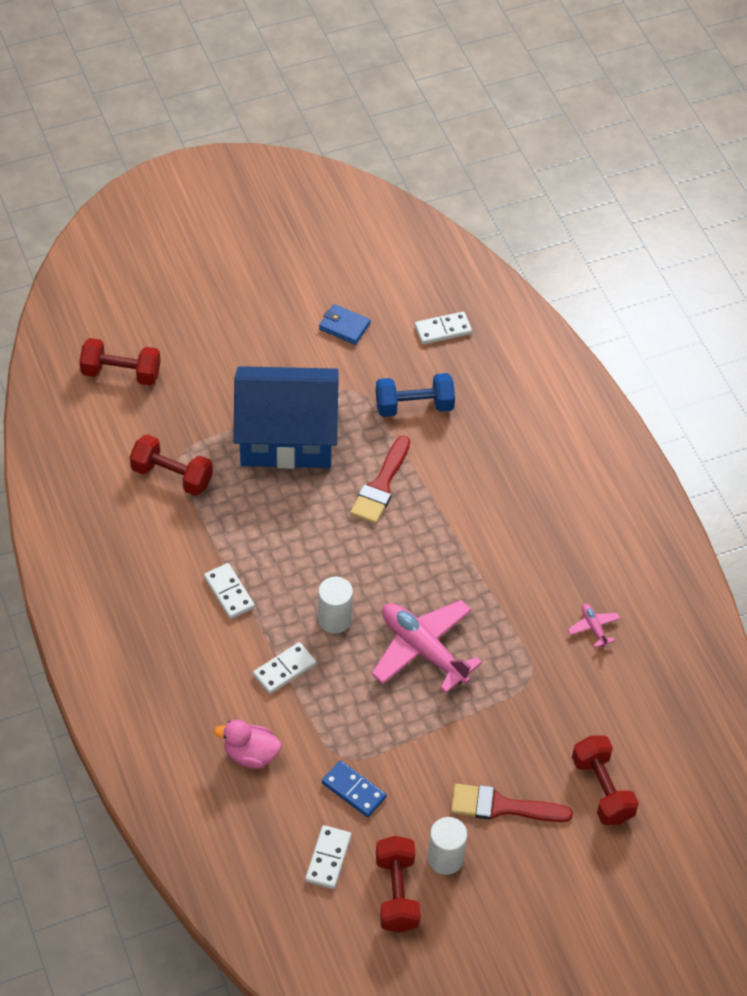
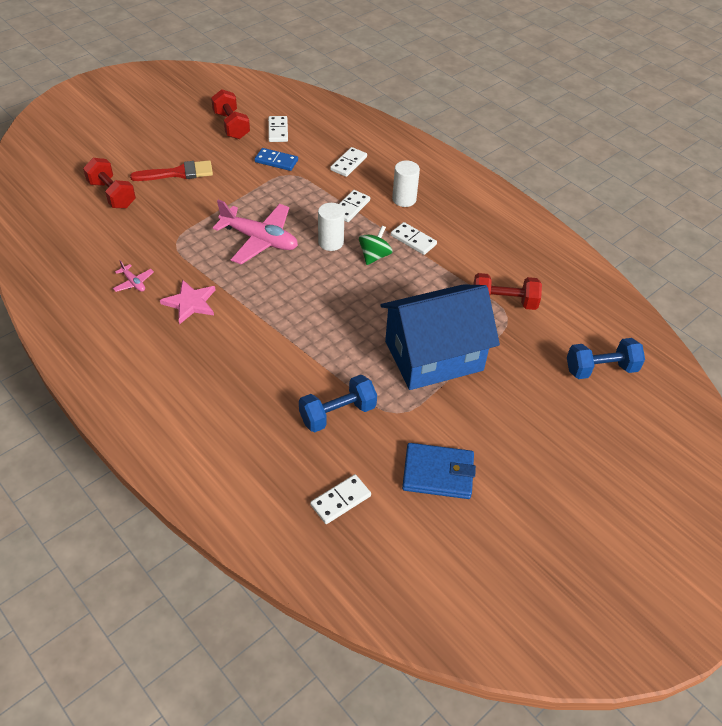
camera: 160 degrees right, 5 degrees down
red dumbbell [79,338,161,386] -> blue dumbbell [567,338,645,379]
pink duck [214,720,282,768] -> white domino [330,147,367,177]
blue wallet [319,304,371,345] -> blue wallet [402,443,476,499], size x1.54
red brush [350,436,410,524] -> none
white cylinder [428,817,467,875] -> white cylinder moved to [392,160,420,207]
none -> pink star [160,279,215,325]
none -> green spinning top [359,225,393,265]

